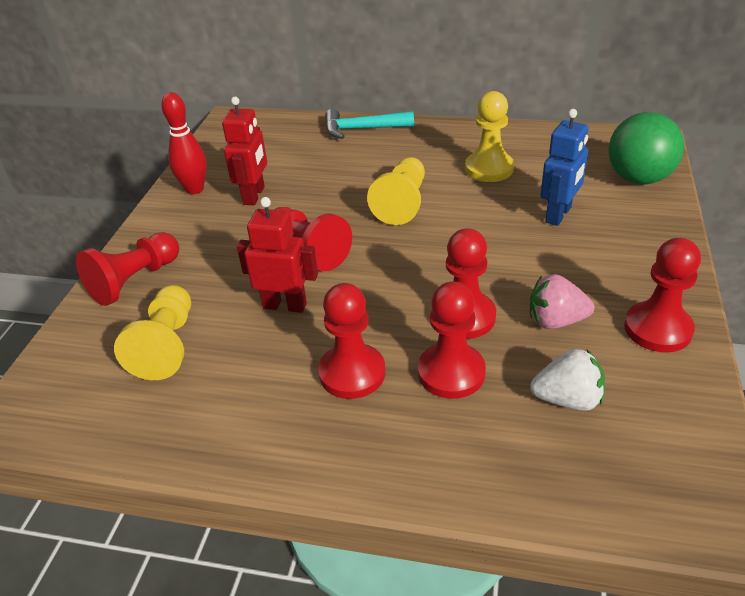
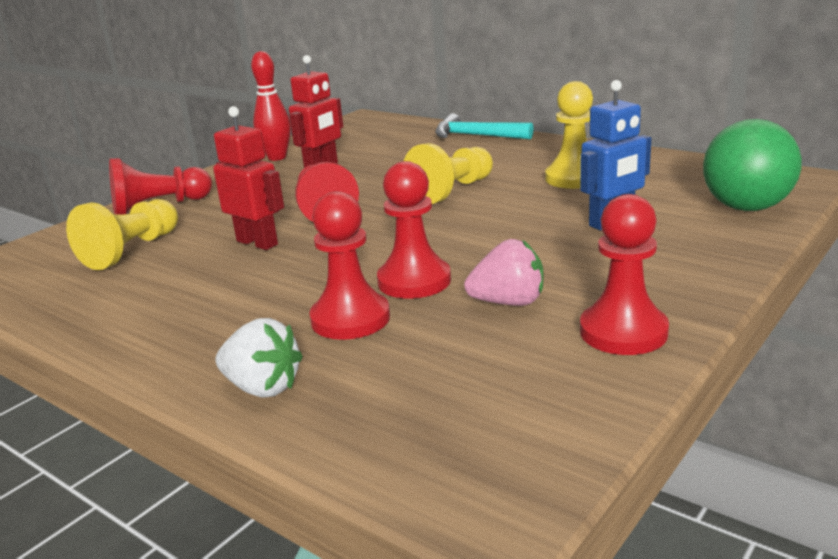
camera: 25 degrees right, 15 degrees down
red pawn [318,283,385,399] -> none
pink strawberry [530,274,595,329] -> pink strawberry turned 150 degrees clockwise [464,239,543,306]
white strawberry [530,349,605,411] -> white strawberry moved to [215,318,303,397]

